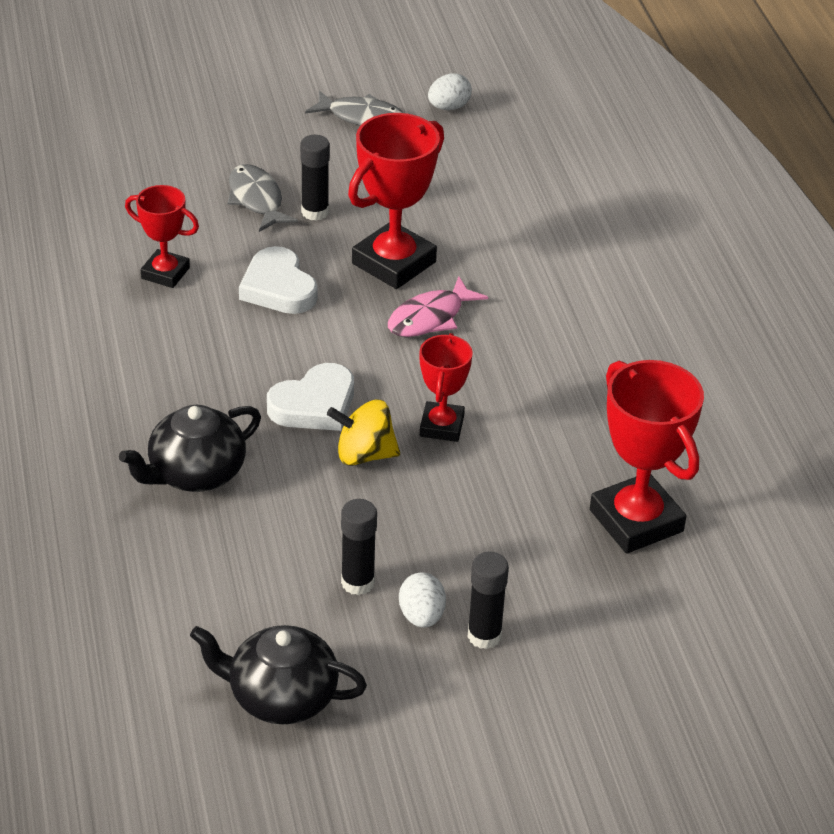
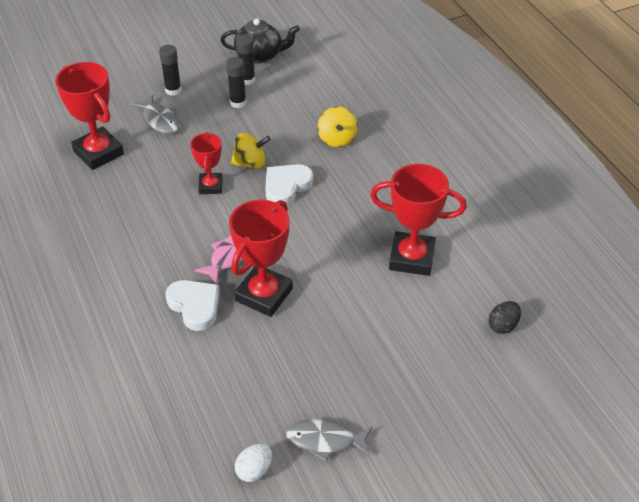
camera: 170 degrees right, 5 degrees up
black teapot [119,405,261,492] -> yellow spinning top [317,106,358,147]
red trophy [125,185,199,288] -> red trophy [370,164,467,276], size x1.69
grey fish [227,164,298,232] -> grey fish moved to [132,95,179,134]
white heart [239,246,318,314] -> white heart moved to [166,280,220,331]
black glue stick [300,135,330,221] -> black glue stick moved to [236,35,255,85]
white egg [399,572,446,628] -> none
none -> black egg [488,301,521,334]

